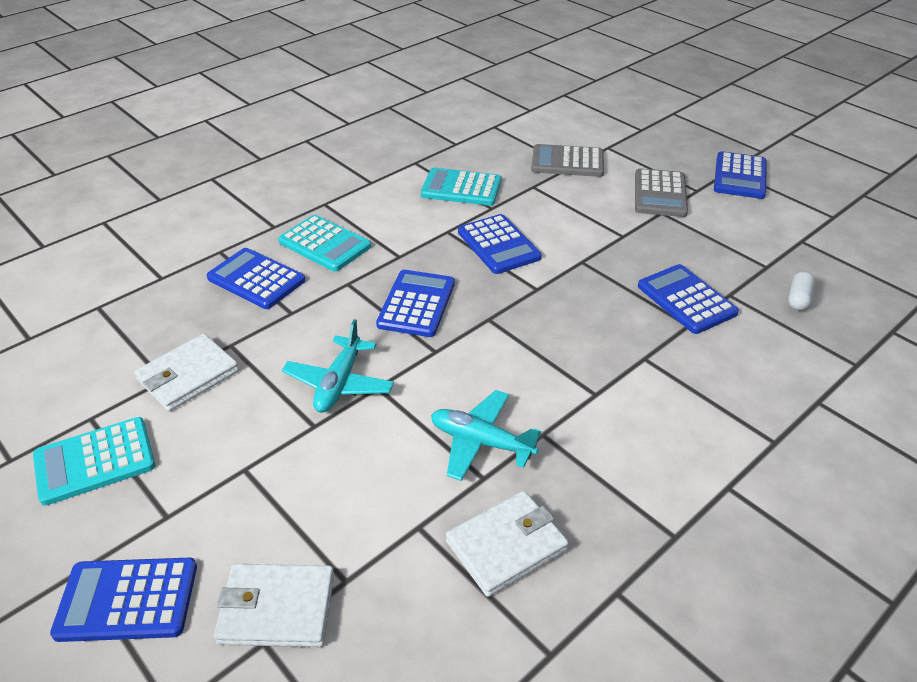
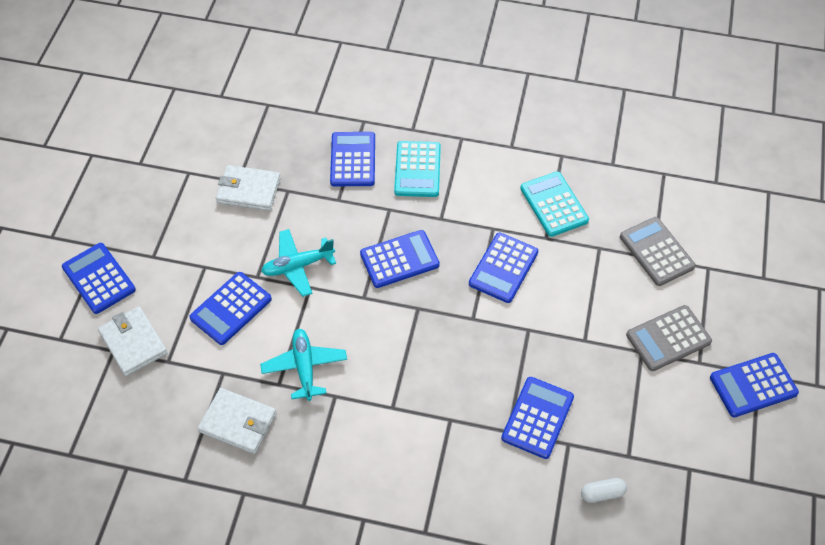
camera: 55 degrees right, 15 degrees up
turquoise calculator [33,417,155,506] -> none
none -> blue calculator [189,272,272,345]

